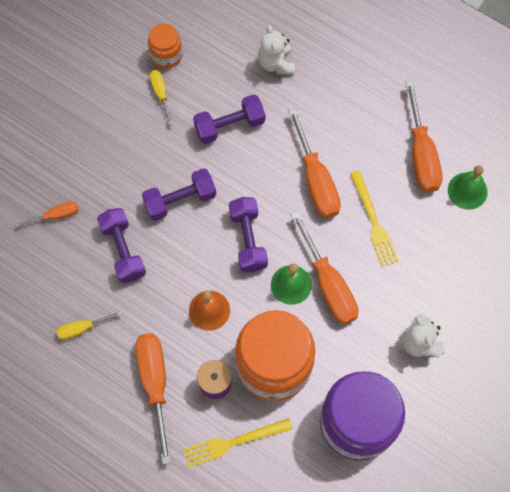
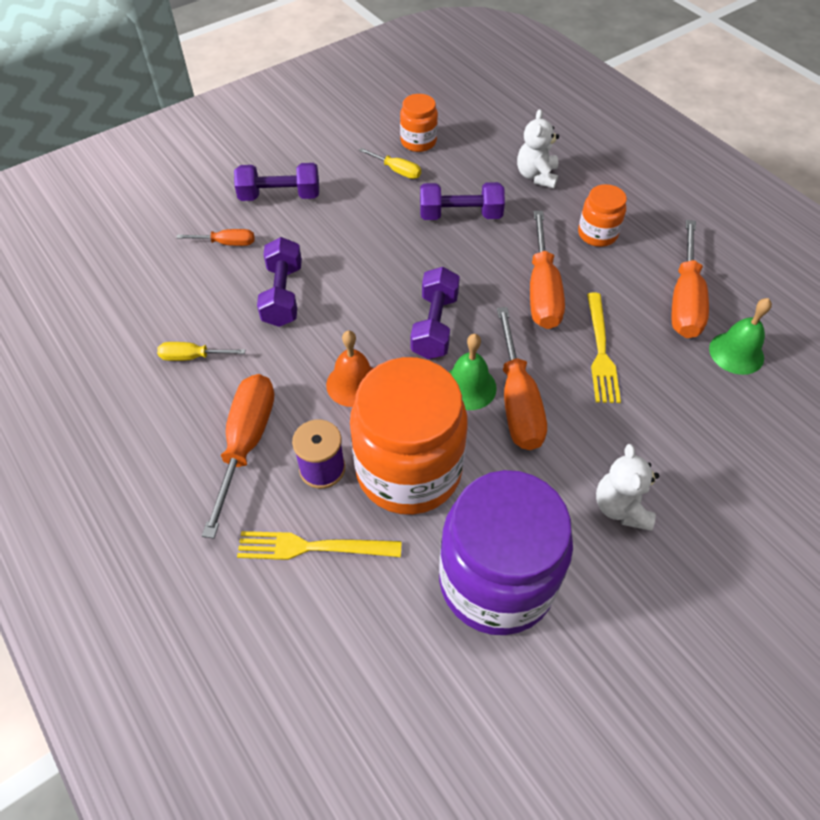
camera: 20 degrees right, 15 degrees down
purple dumbbell [142,168,216,221] -> purple dumbbell moved to [234,163,319,201]
yellow screwdriver [150,70,173,125] -> yellow screwdriver turned 120 degrees clockwise [359,148,421,179]
none -> orange jar [578,184,627,247]

